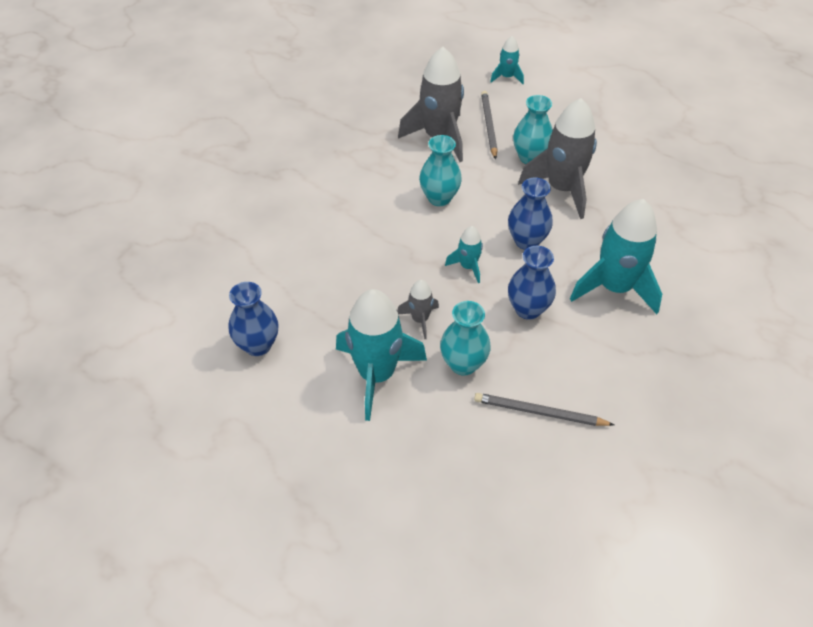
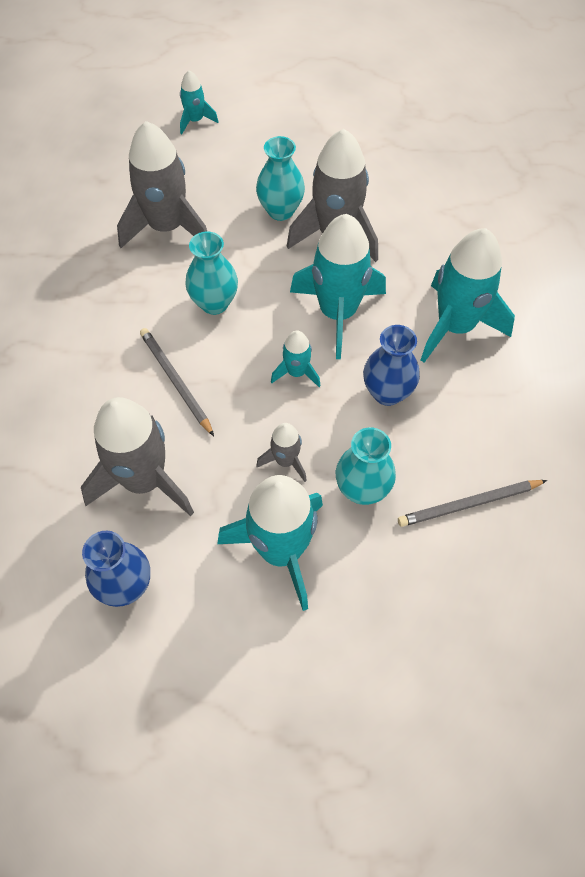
camera: 30 degrees left, 10 degrees up
grey pencil [481,91,498,160] -> grey pencil moved to [140,328,214,436]
blue vase [508,178,553,250] -> turquoise rocket [290,214,386,359]
none -> grey rocket [81,397,194,516]

